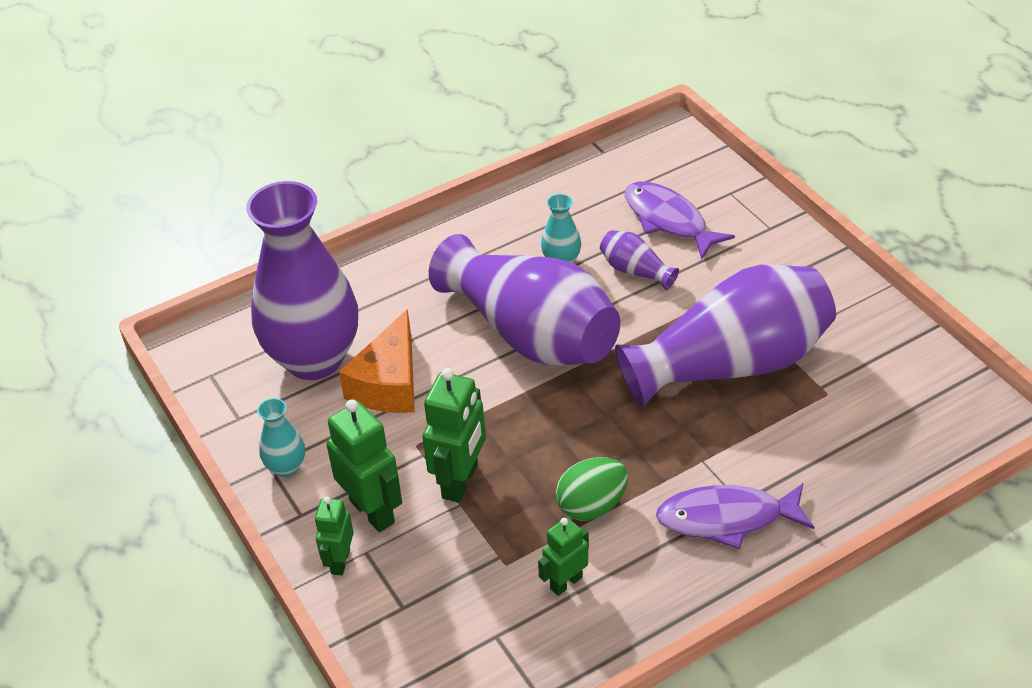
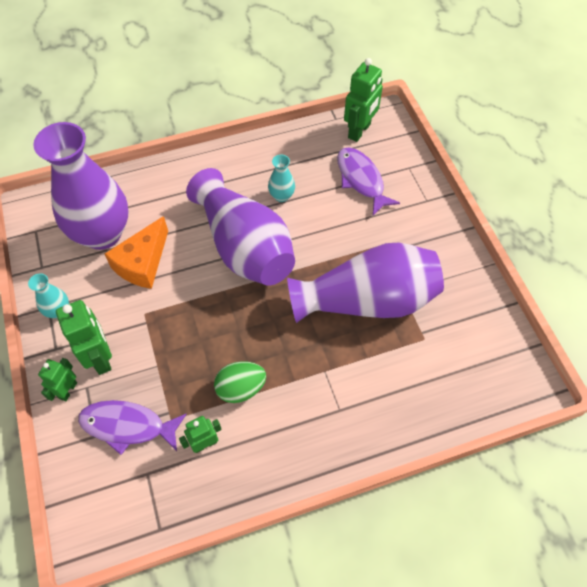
camera: 10 degrees right, 15 degrees up
green robot [422,368,486,503] -> green robot moved to [344,58,383,142]
purple vase [600,230,679,290] -> none
purple fish [656,483,815,549] -> purple fish moved to [78,400,186,455]

